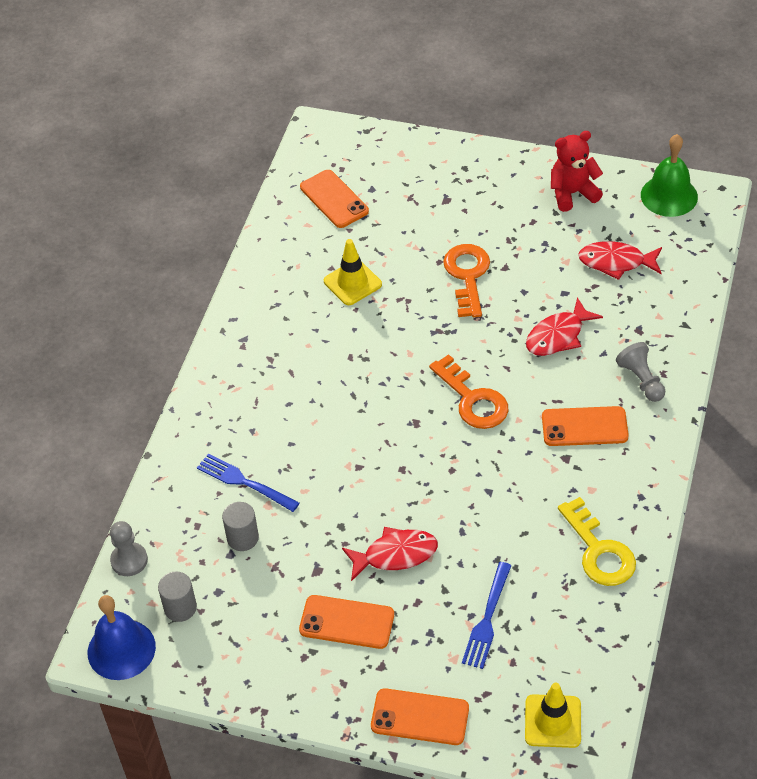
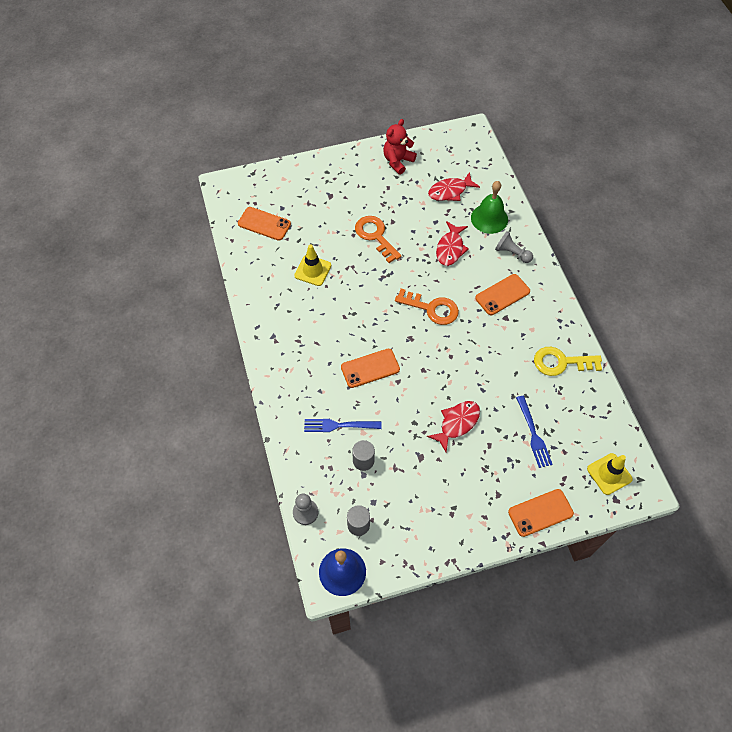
camera: 35 degrees left, 10 degrees up
orange phone [299,595,394,649] -> orange phone moved to [341,349,400,388]
yellow key [558,497,636,586] -> yellow key turned 150 degrees clockwise [534,347,602,376]
green bell [641,134,698,217] -> green bell moved to [471,181,508,234]

